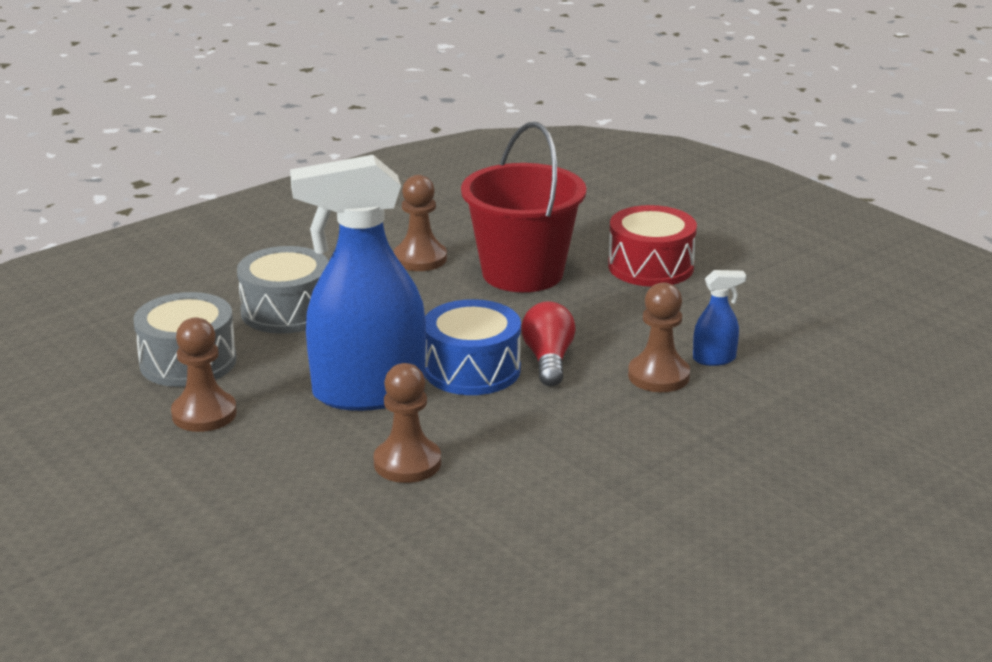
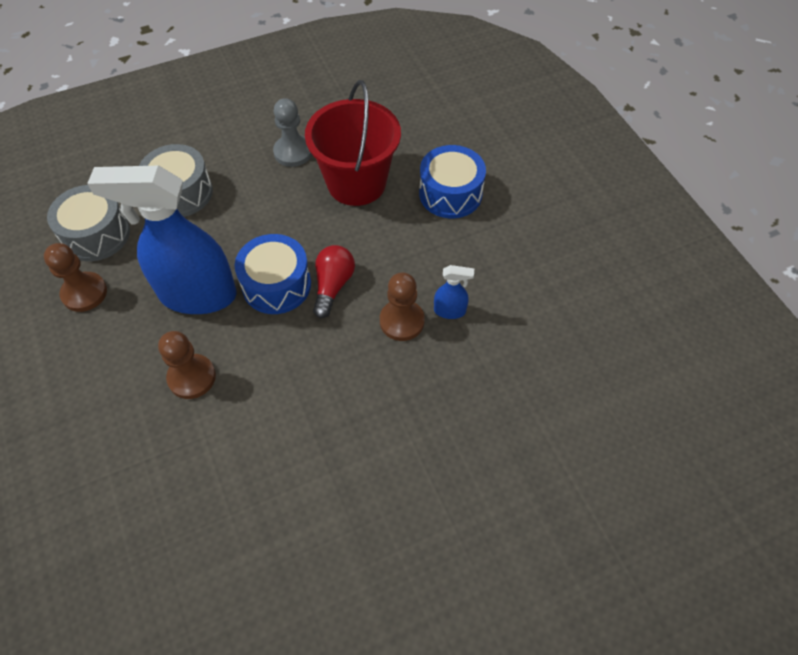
camera: 15 degrees right, 30 degrees up
brown pawn [393,175,447,271] -> grey pawn [273,98,312,167]
red drum [608,205,697,287] -> blue drum [419,145,486,218]

